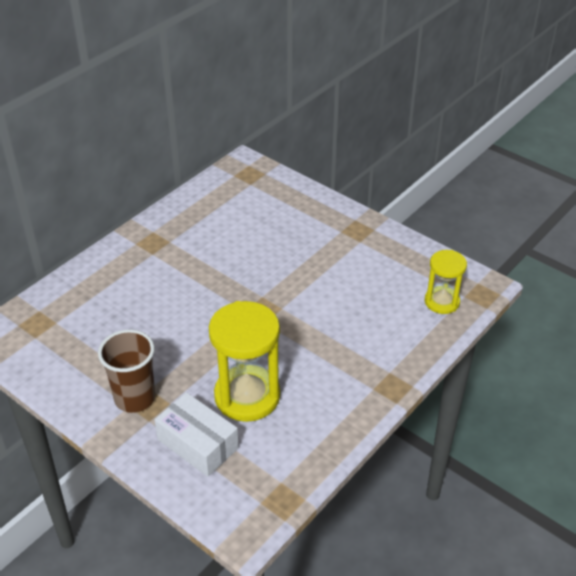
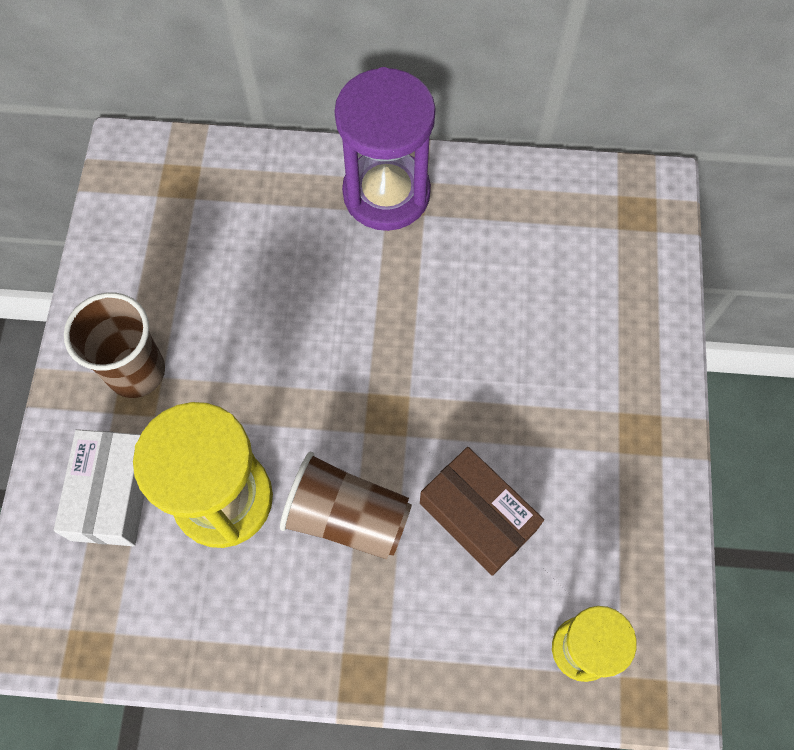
camera: 55 degrees right, 25 degrees up
none -> brown cup [280,452,412,559]
none -> purple hourglass [334,67,436,231]
none -> brown box [420,447,544,576]

